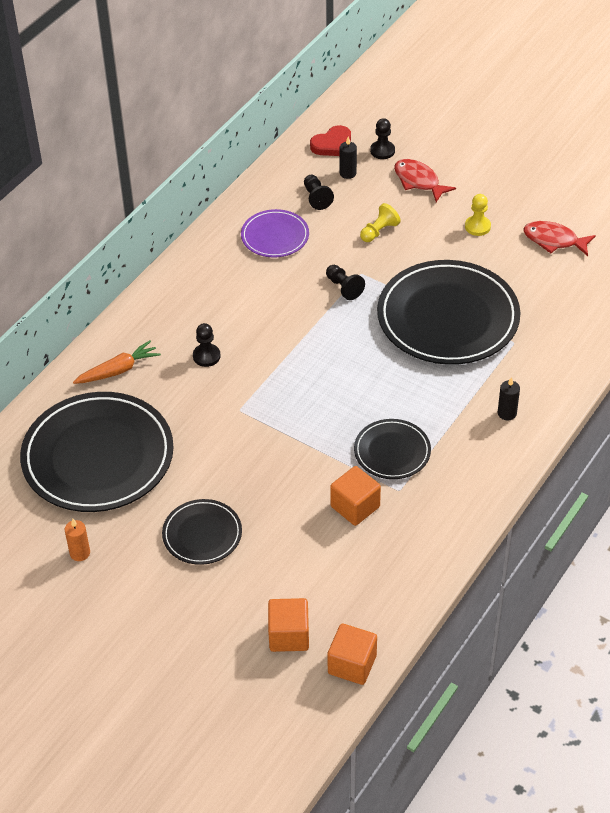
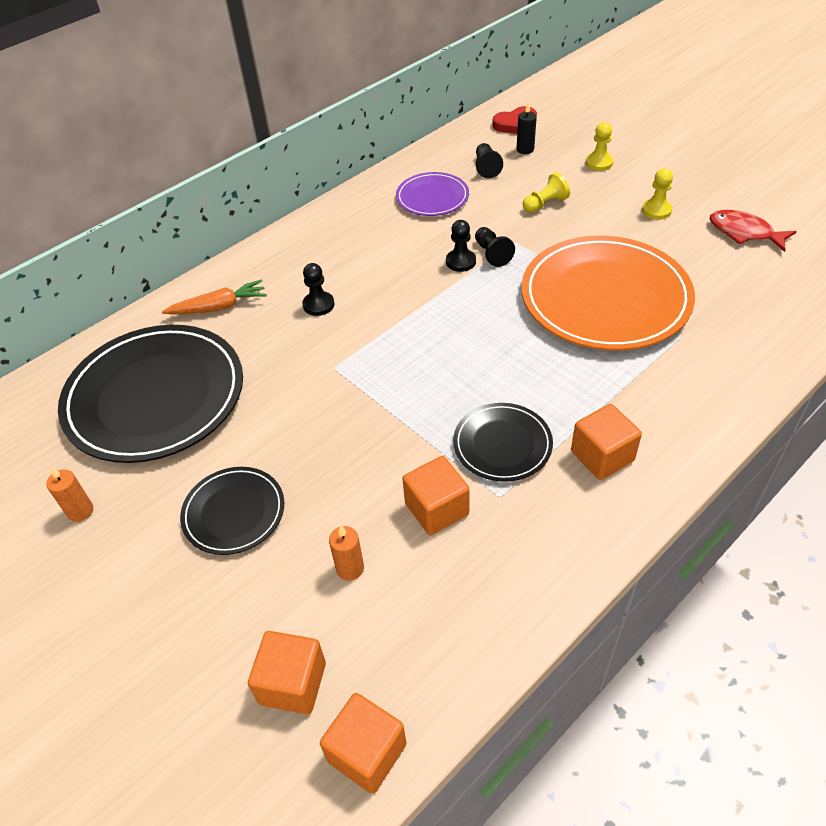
camera: 15 degrees right, 0 degrees up
black pawn [370,118,395,159] -> black pawn moved to [446,220,476,272]
black plate [377,260,520,365] -> orange plate [521,236,695,350]
red fish [394,159,456,202] -> yellow pawn [585,122,613,171]
black candle [498,377,520,420] -> none
none -> orange candle [329,525,364,581]
none -> orange cube [571,404,642,480]

